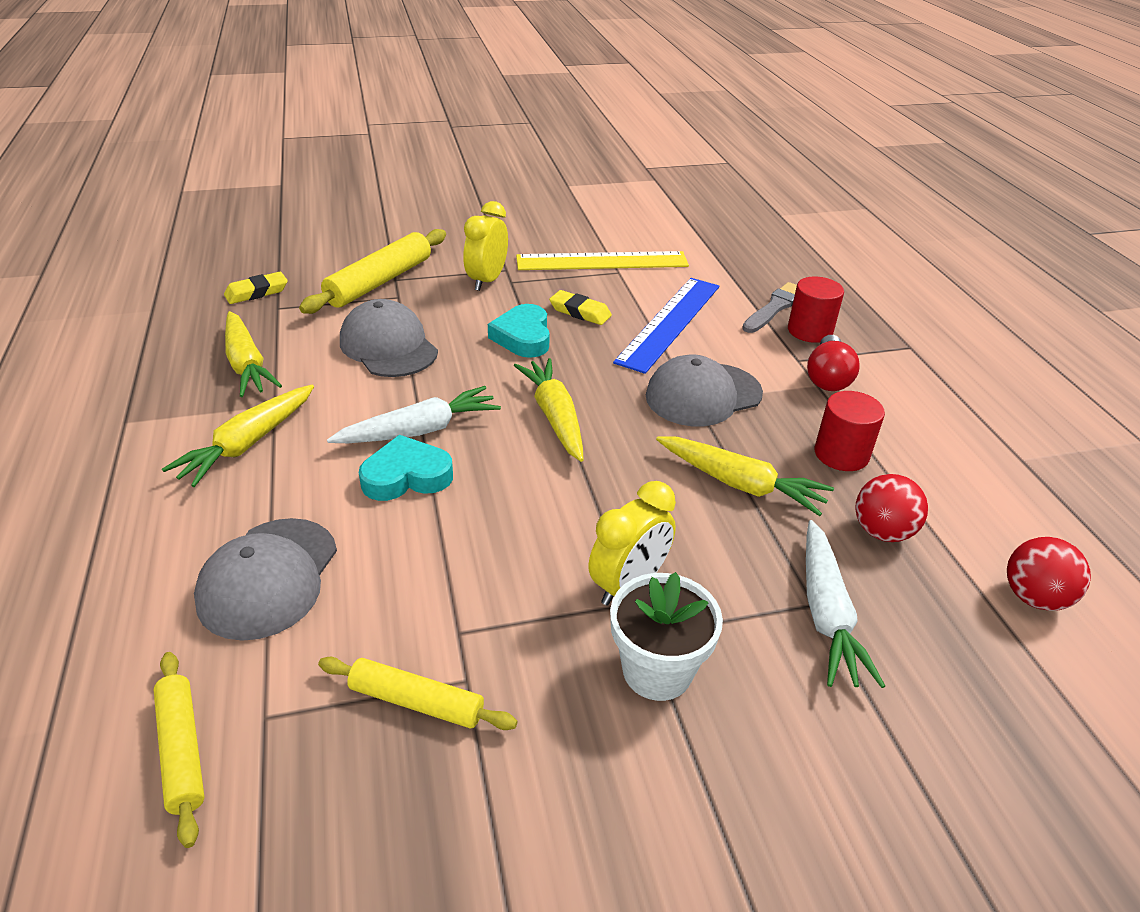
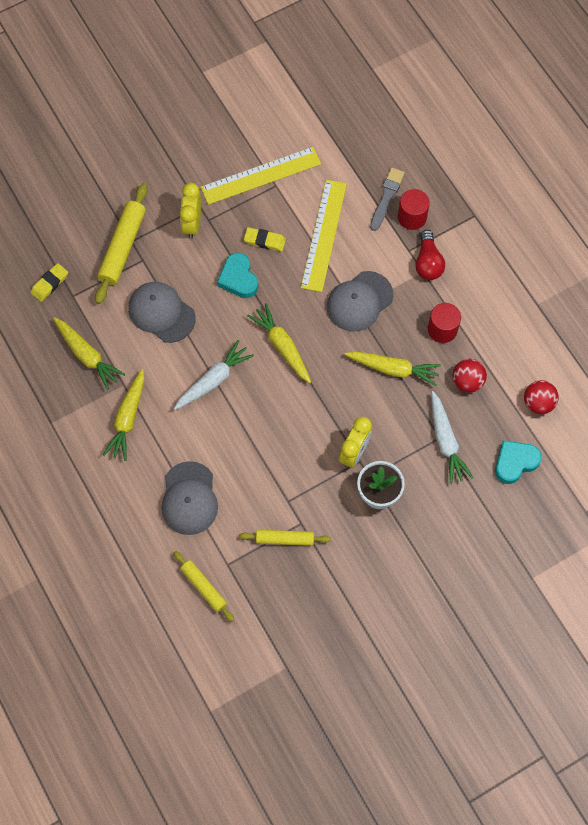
camera: 15 degrees left, 30 degrees up
turquoise heart [359,435,453,501] -> turquoise heart moved to [495,440,542,484]
blue ruler [613,278,719,374] -> yellow ruler [301,180,347,292]

